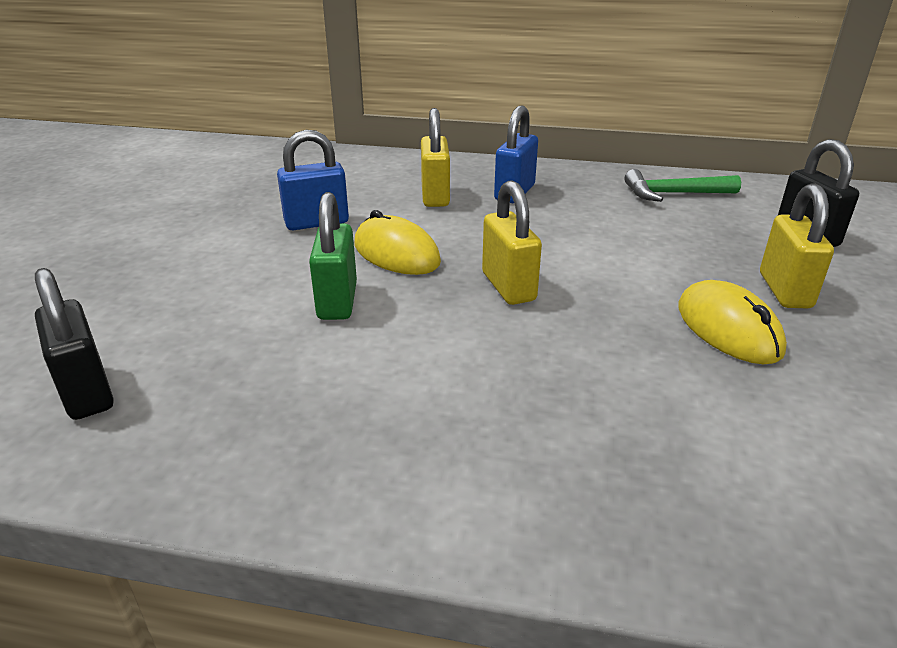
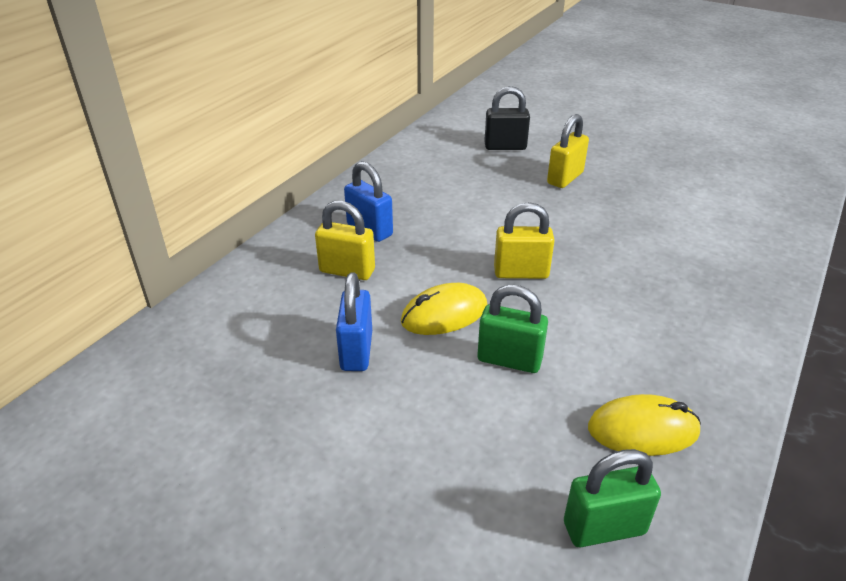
camera: 70 degrees left, 5 degrees up
black padlock [35,268,114,420] -> green padlock [564,449,661,547]
green hammer [624,169,741,202] -> none
yellow mouse [678,280,787,364] -> yellow mouse moved to [588,394,701,456]
yellow padlock [760,183,834,308] -> yellow padlock turned 75 degrees counterclockwise [547,114,589,188]

